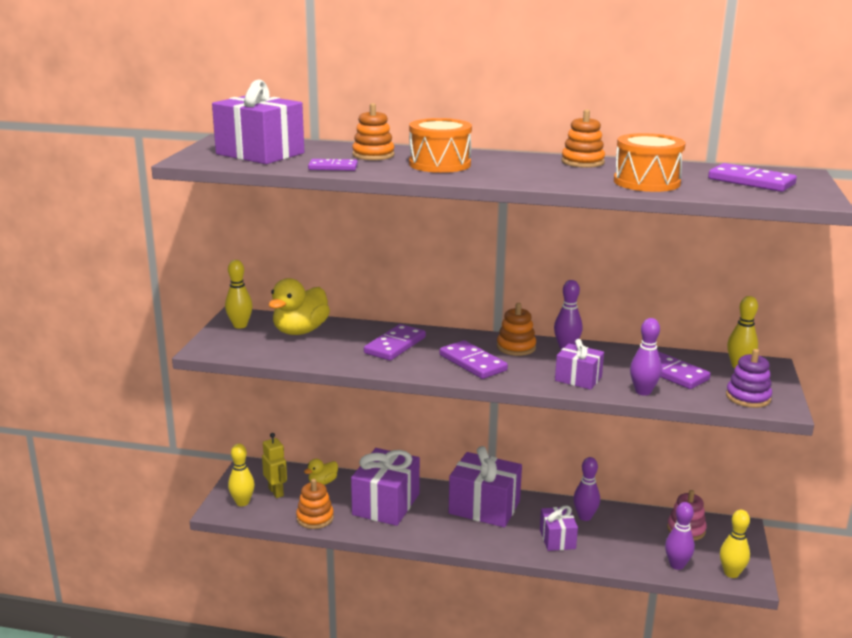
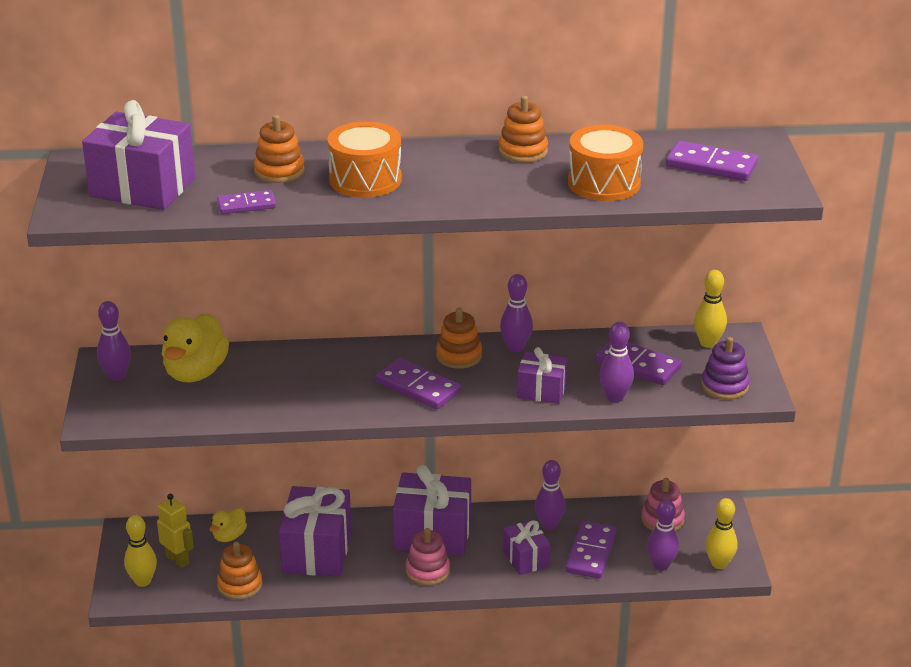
camera: 15 degrees left, 10 degrees up
yellow bowling pin [225,260,253,329] -> purple bowling pin [97,301,131,381]
purple domino [364,324,426,361] -> purple domino moved to [565,521,616,579]
none -> pink stacking toy [406,528,450,586]

